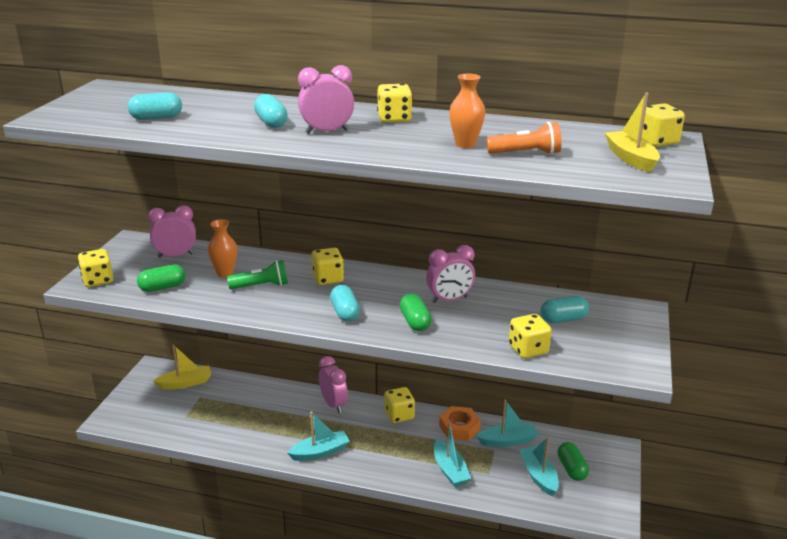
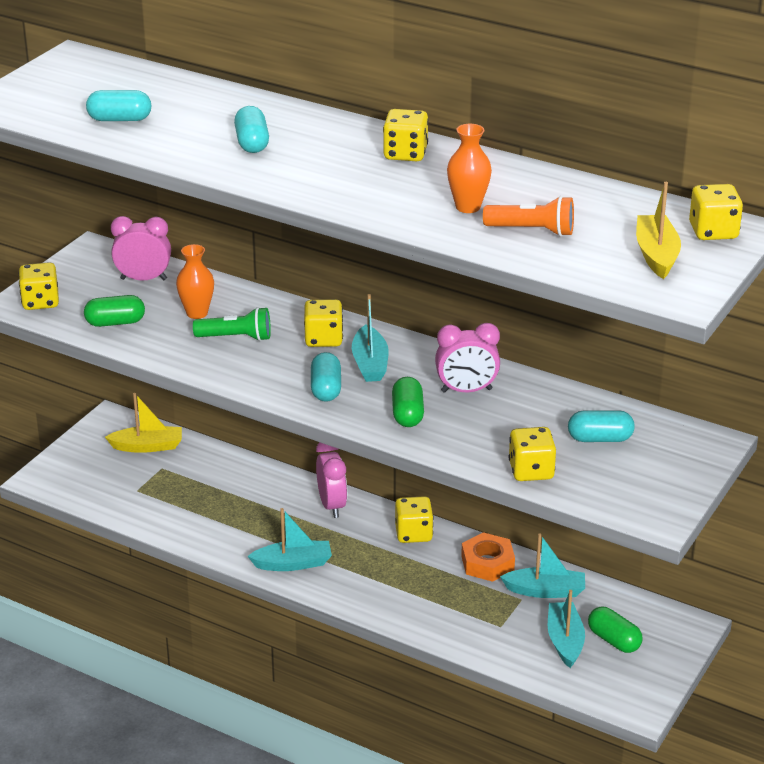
camera: 15 degrees right, 5 degrees up
pink clock [298,65,354,134] -> none
turquoise boat [434,422,471,487] -> turquoise boat moved to [352,294,389,382]
green capsule [557,442,589,481] -> green capsule turned 45 degrees counterclockwise [588,607,643,653]

